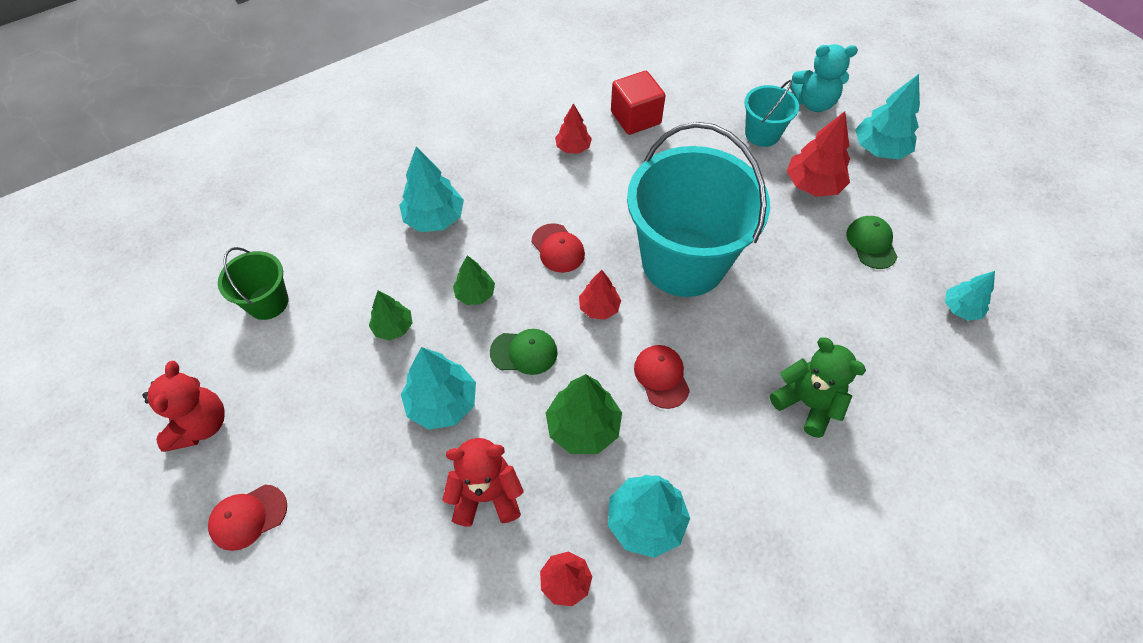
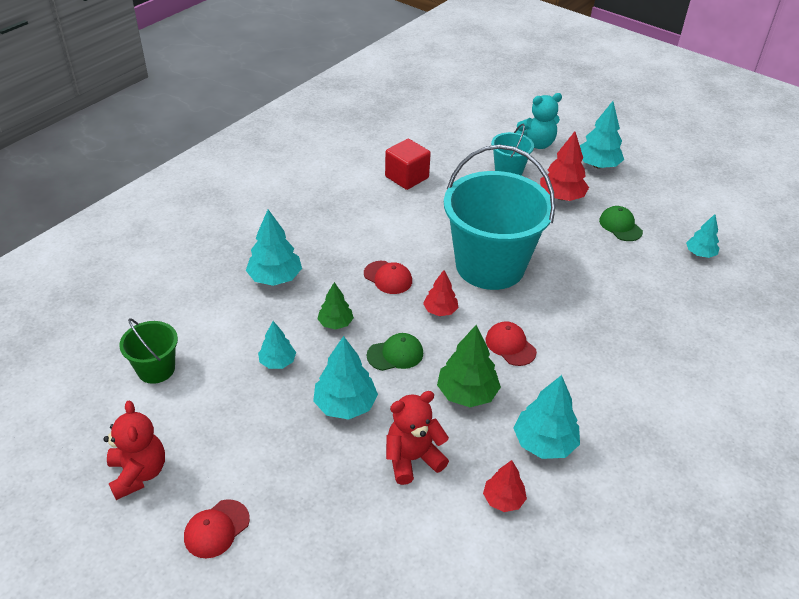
camera: 20 degrees left, 15 degrees down
green tree [369,291,412,341] -> turquoise tree [258,321,296,369]
red tree [555,103,592,154] -> none
green teddy bear [770,337,866,438] -> none

